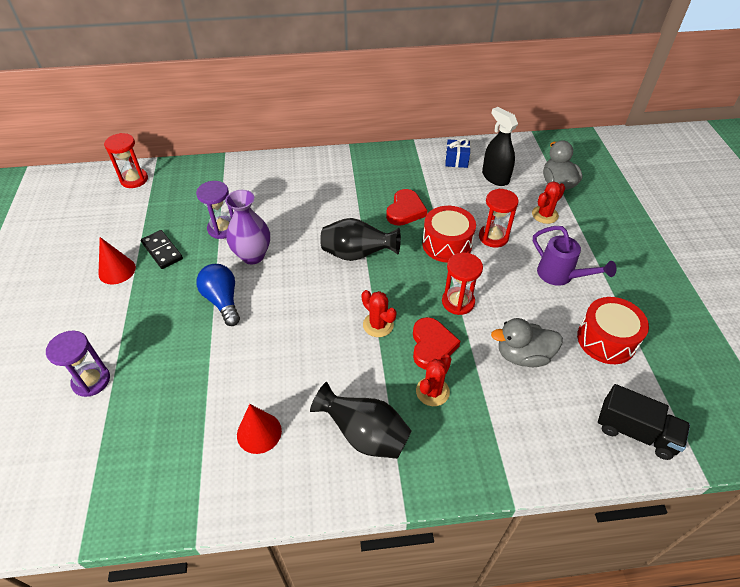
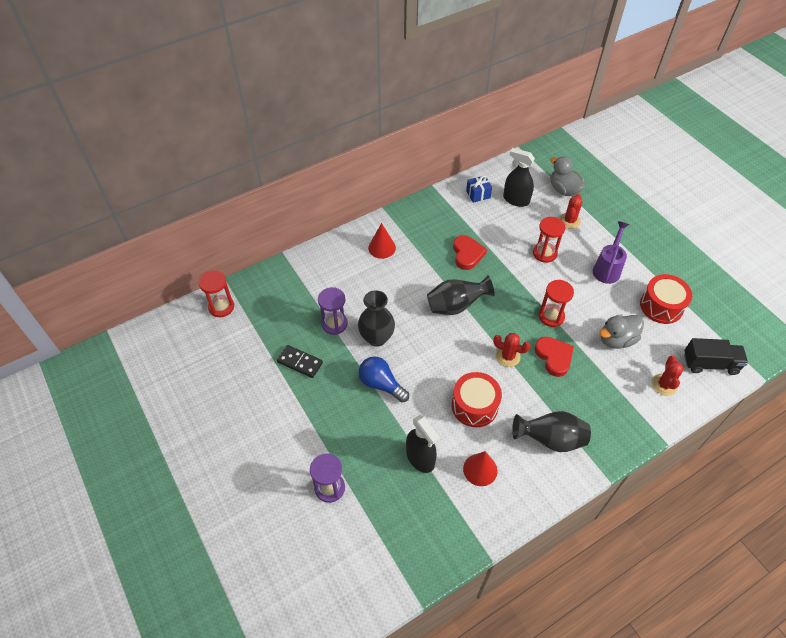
camera: 25 degrees left, 5 degrees up
red cone [98,237,136,284] -> red cone moved to [368,223,396,259]
purple vase [225,190,270,264] -> black vase [358,290,395,347]
red cactus [416,355,451,406] -> red cactus moved to [652,356,684,396]
red drum [422,206,476,263] -> red drum moved to [452,372,502,427]
purple watering can [533,226,616,286] -> purple watering can turned 90 degrees counterclockwise [593,221,629,284]
none -> black spray bottle [406,415,440,473]

